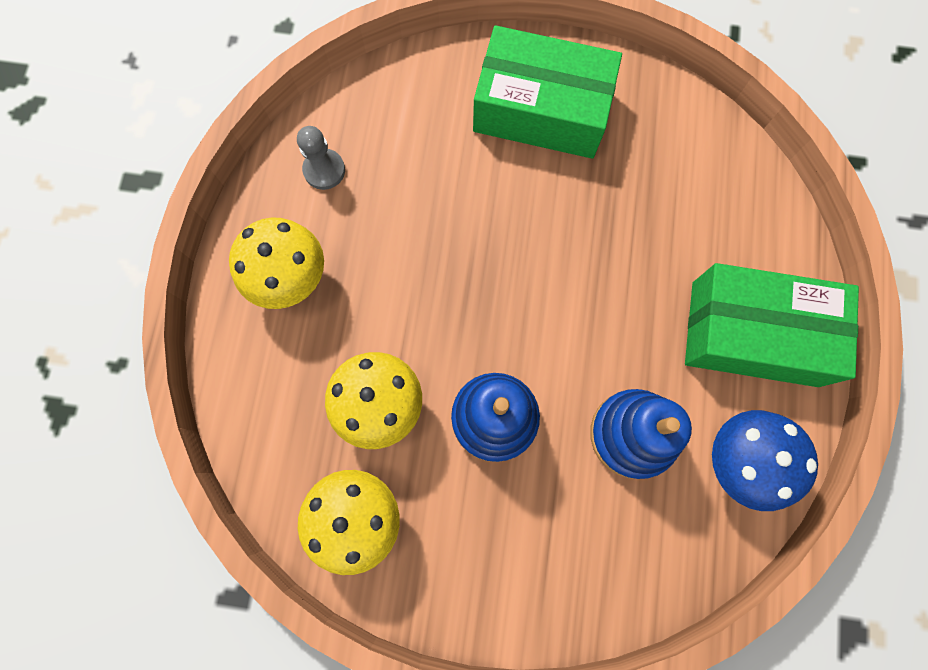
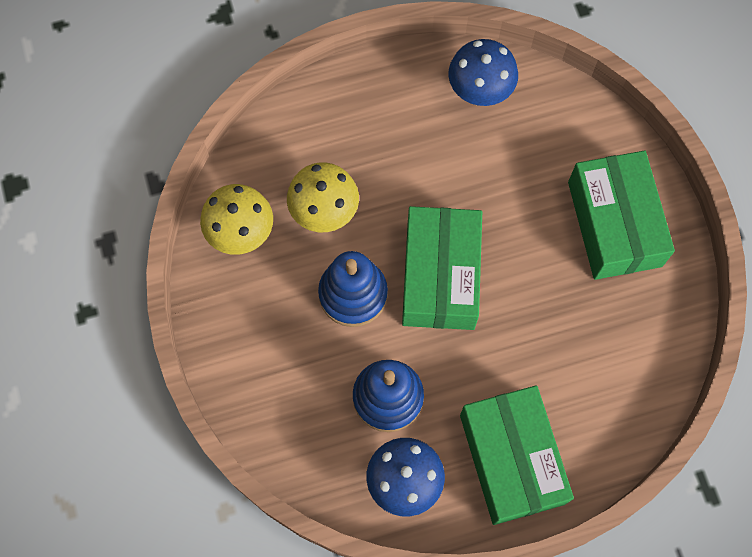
camera: 65 degrees right, 5 degrees down
yellow mushroom [229,218,324,309] -> none
grey pawn [297,126,345,190] -> blue mushroom [448,39,518,106]
none -> green box [402,206,482,330]

